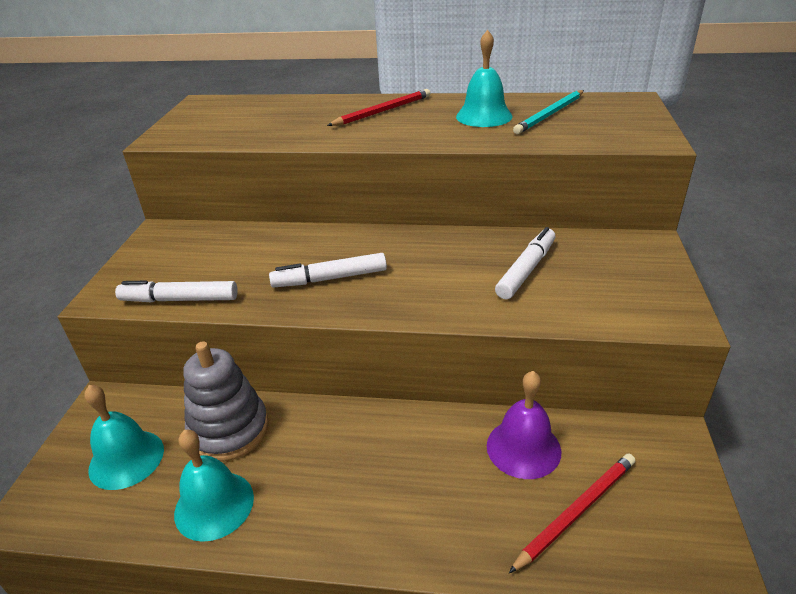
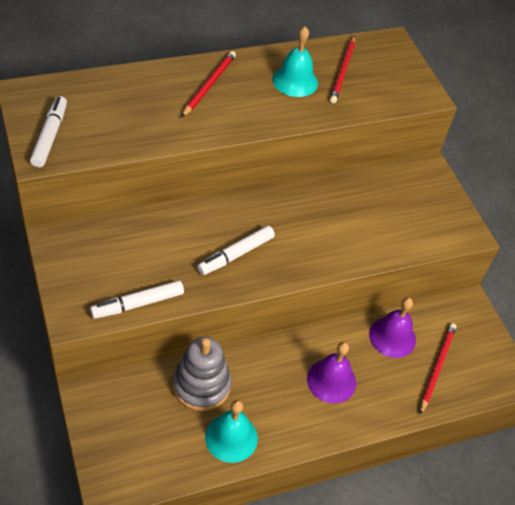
camera: 35 degrees left, 15 degrees up
turquoise bell [84,385,164,490] -> none
white marker [495,227,555,299] -> white marker moved to [30,96,67,167]
turquoise pencil [513,90,584,134] -> red pencil [330,35,355,103]
none -> purple bell [307,342,356,403]

